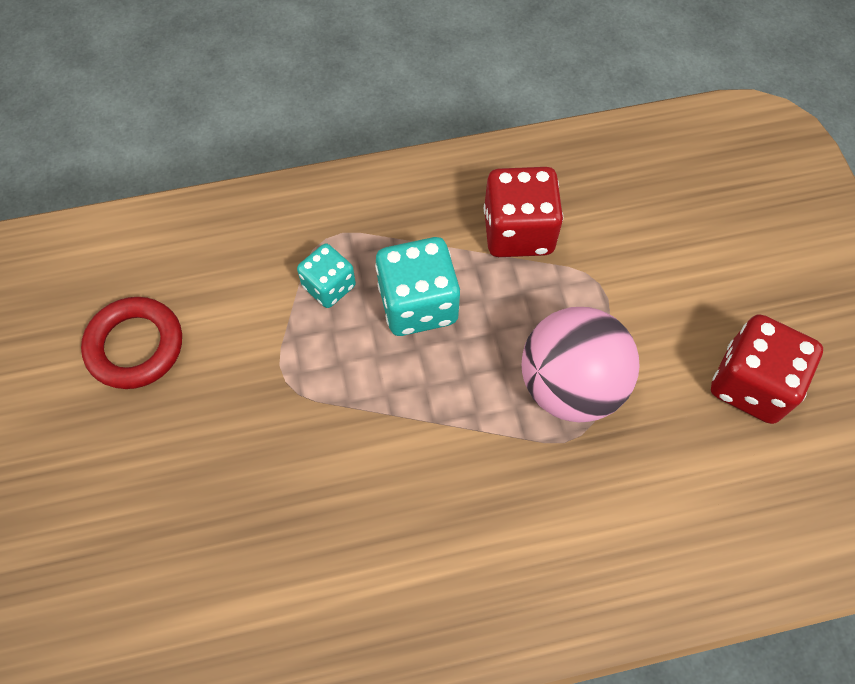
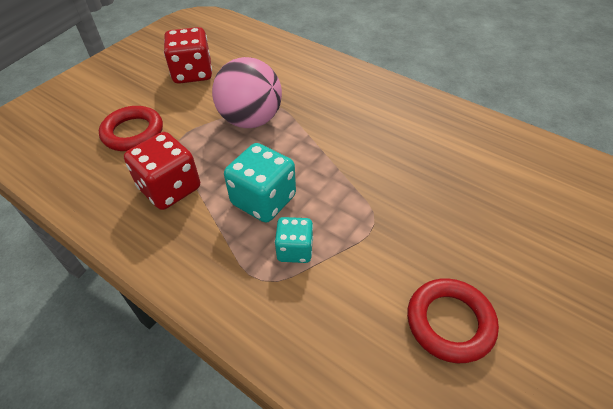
camera: 130 degrees left, 15 degrees down
none -> red ring [99,106,163,151]

